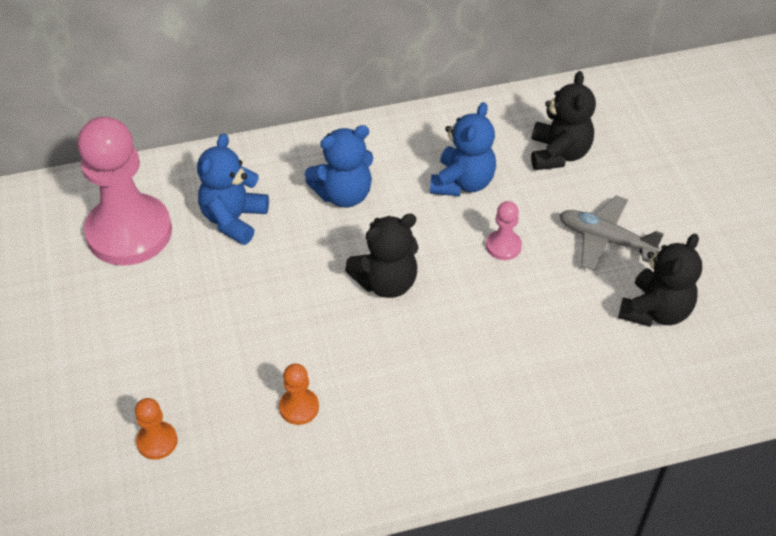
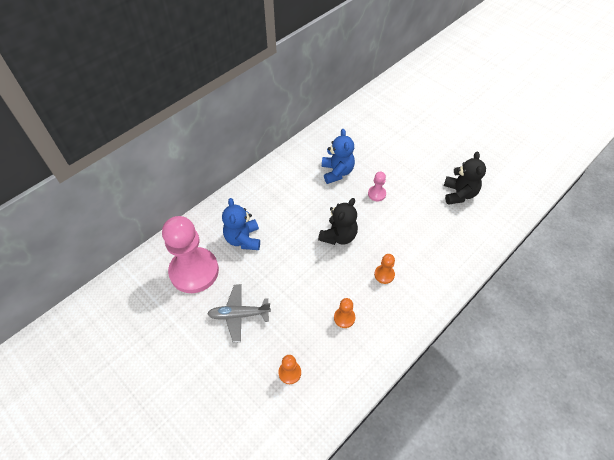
camera: 30 degrees left, 5 degrees up
blue teddy bear [305,125,373,208] -> none
black teddy bear [531,71,596,170] -> none
grey plane [559,195,664,271] -> grey plane moved to [207,284,271,343]
none -> orange pawn [374,254,395,284]

